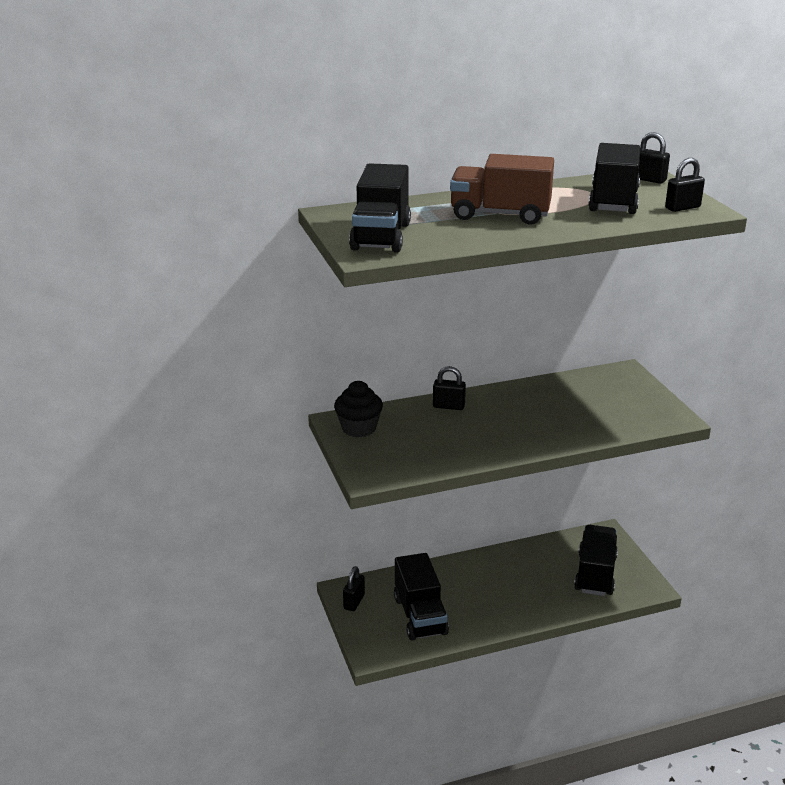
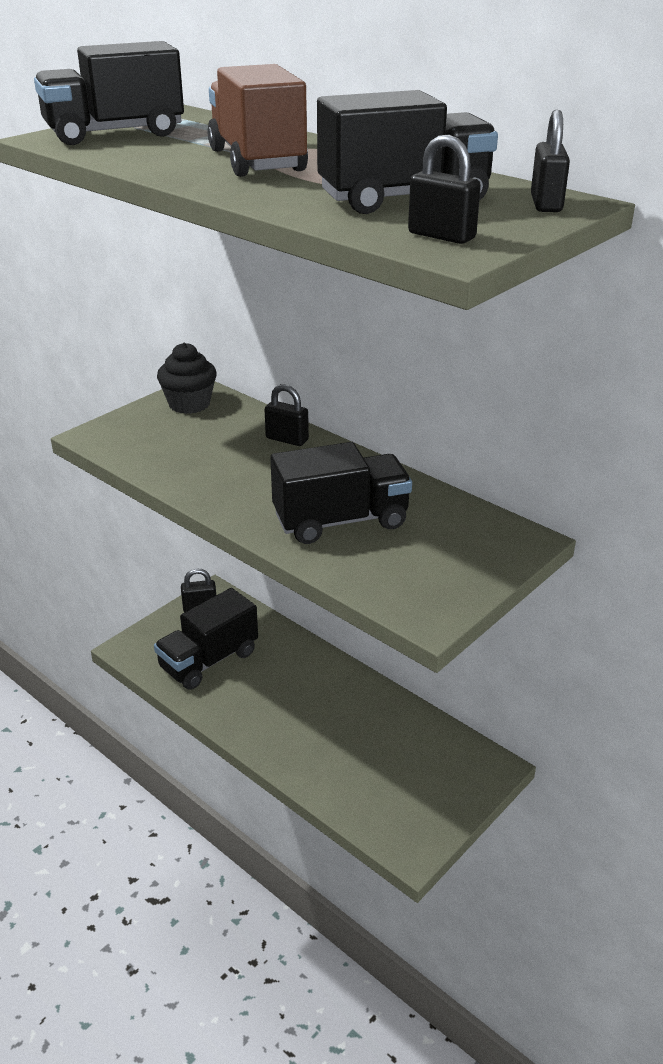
camera: 60 degrees right, 5 degrees up
black padlock [433,366,466,410] -> black padlock turned 45 degrees counterclockwise [265,384,309,446]
black truck [574,525,618,596] -> black truck moved to [270,442,412,544]

